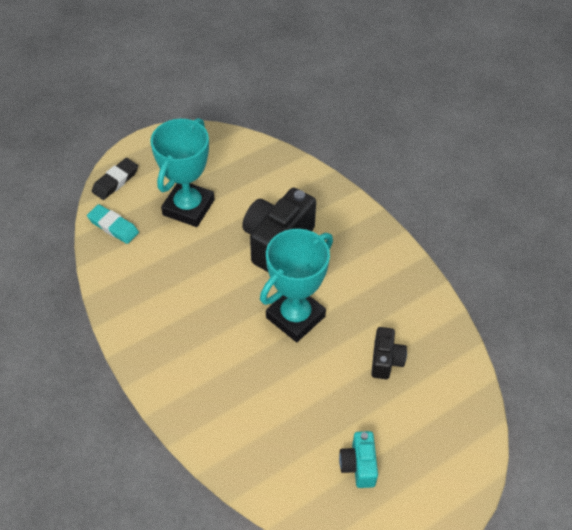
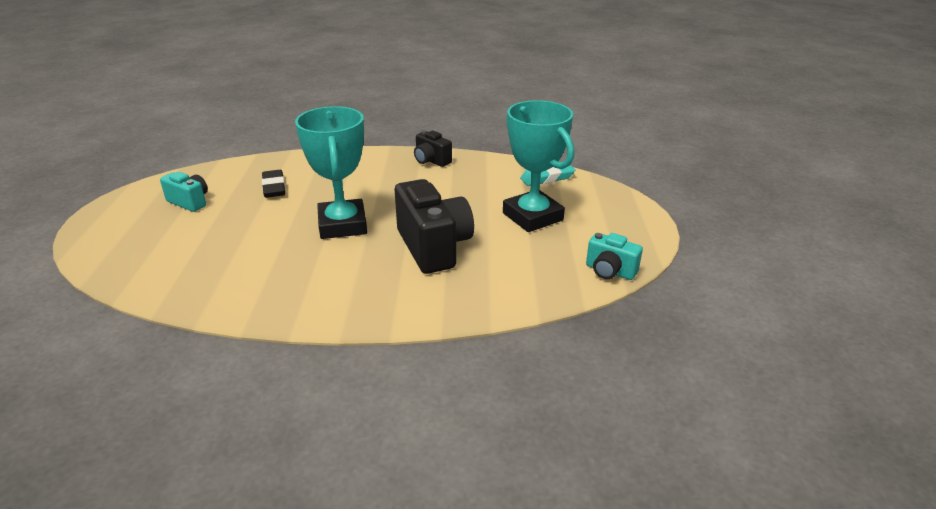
camera: 125 degrees right, 20 degrees down
black eraser [92,158,138,200] -> black eraser moved to [262,170,285,198]
black camera [371,327,407,379] -> black camera moved to [414,130,452,167]
none -> turquoise camera [586,233,643,280]

